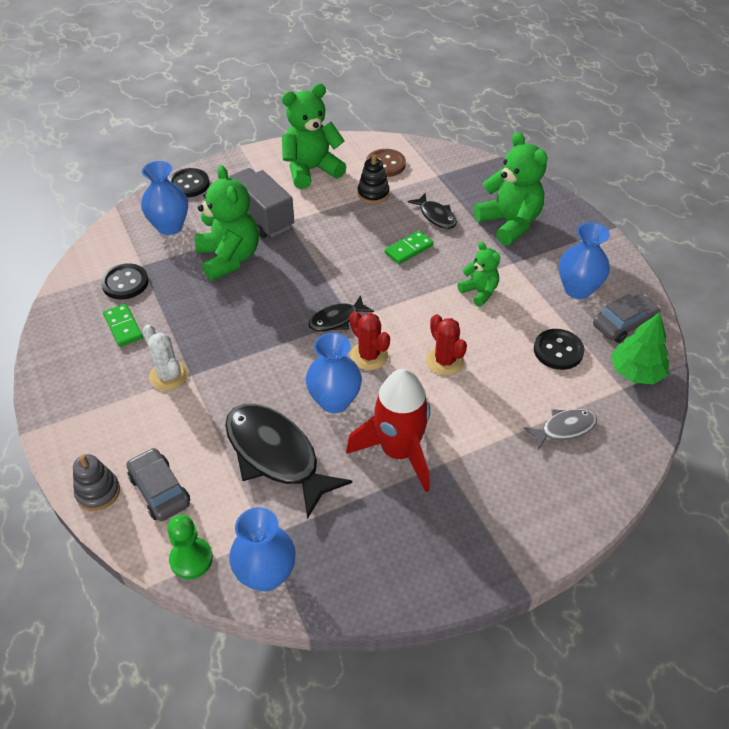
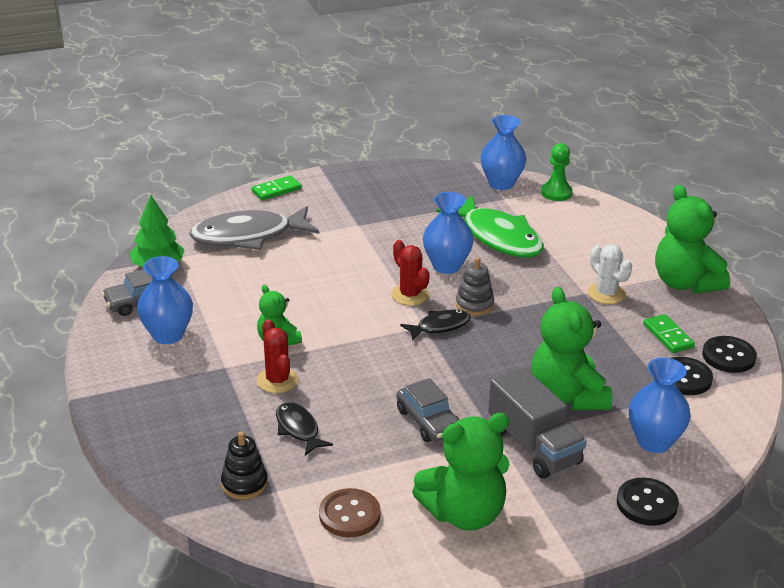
camera: 175 degrees left, 15 degrees down
grey stacking toy [73,454,120,511] -> grey stacking toy moved to [456,257,494,316]
grey car [126,448,190,521] -> grey car moved to [397,378,459,442]
black fish [225,404,352,519] -> green fish [436,195,544,258]
red rocket [346,369,430,492] -> none
black stacking toy [358,154,390,204] -> black stacking toy moved to [221,431,268,500]
green domino [385,231,434,264] -> green domino moved to [251,175,302,200]
red cactus [426,314,467,376] -> red cactus moved to [257,319,299,393]
green teddy bear [474,132,547,246] -> green teddy bear moved to [655,185,730,293]
grey fish [524,409,597,450] -> grey fish [190,206,319,250], size x1.95
black button [534,329,584,370] -> black button moved to [702,336,757,373]

